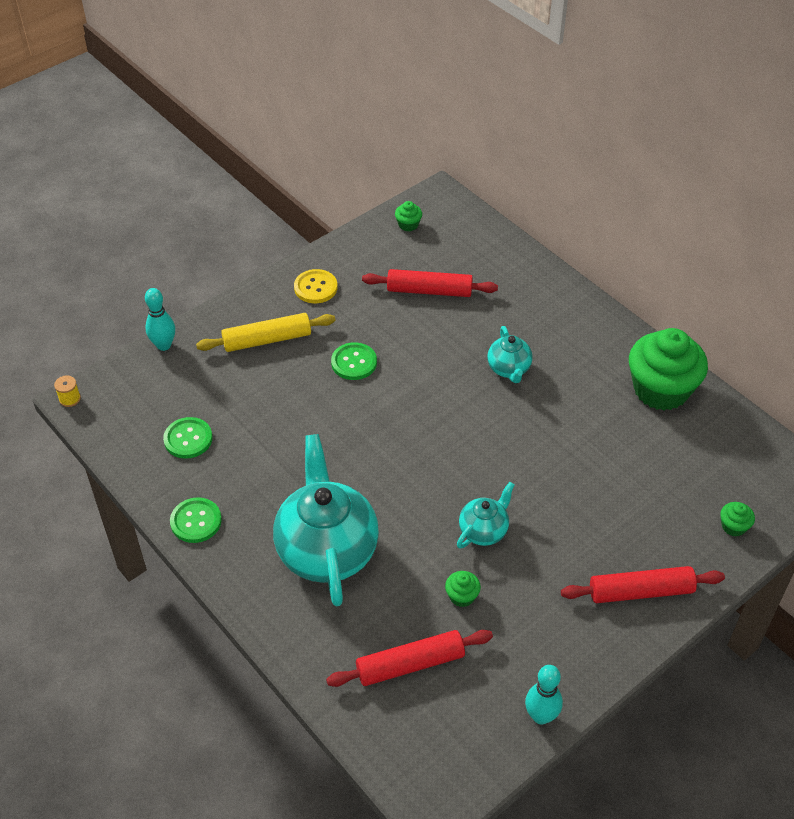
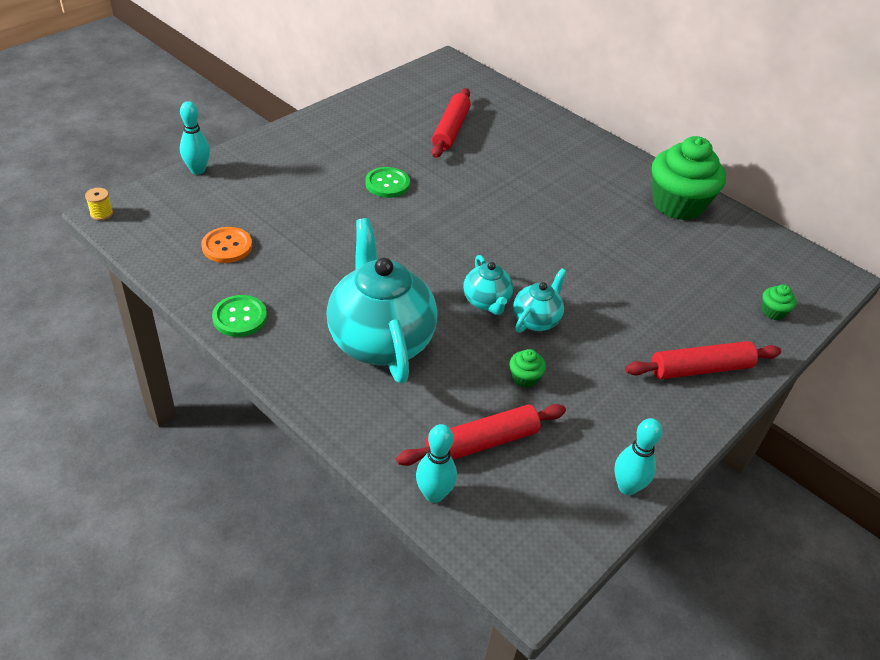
camera: 10 degrees left, 5 degrees down
green button [163,417,212,459] -> orange button [201,227,252,263]
yellow rolling pin [196,313,336,352] -> none
yellow button [294,269,338,303] -> none
red rolling pin [362,269,498,297] -> red rolling pin turned 75 degrees counterclockwise [432,88,471,158]
green cupcake [395,201,422,232] -> none
turquoise teapot [487,326,533,383] -> turquoise teapot moved to [463,255,513,315]
none -> turquoise bowling pin [416,424,457,503]

